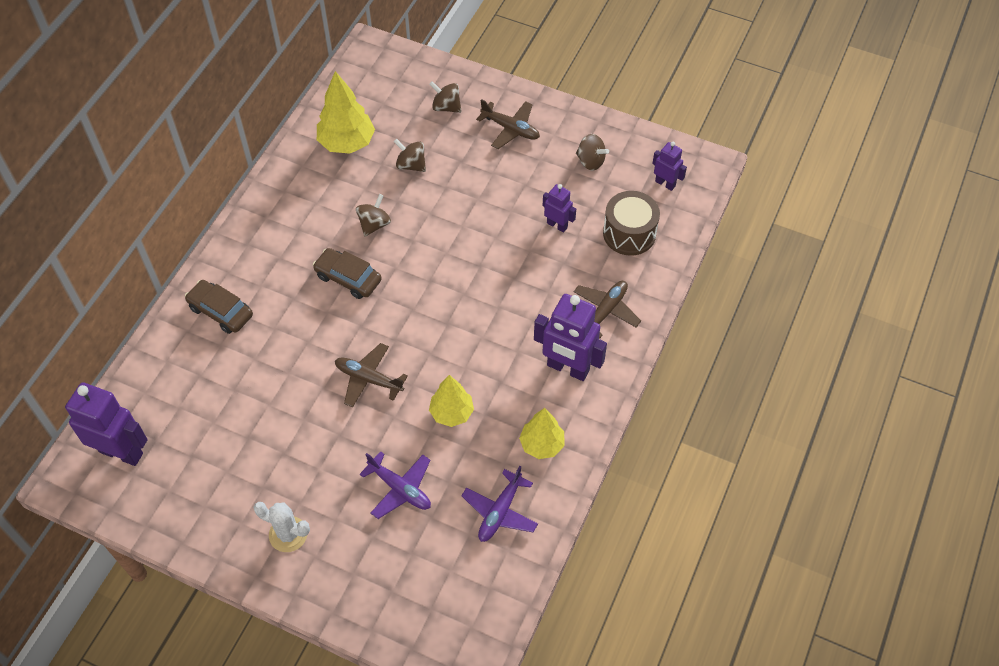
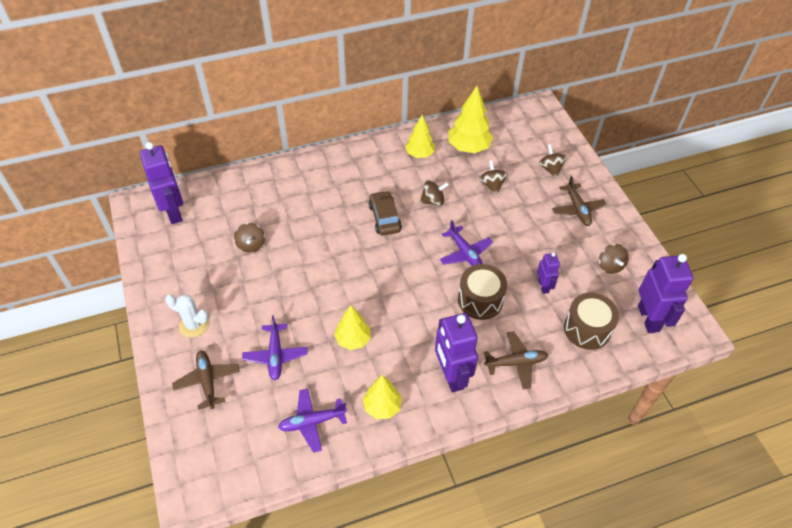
camera: 45 degrees right, 5 degrees down
brown car [185,280,253,334] -> none
white cactus [254,502,310,552] -> white cactus turned 45 degrees counterclockwise [165,295,209,337]
brown plane [335,343,408,407] -> brown plane moved to [172,350,240,410]
purple robot [652,142,687,191] -> purple robot [638,254,694,333], size x1.85
none -> brown spinning top [234,223,265,253]
none -> yellow tree [405,115,435,158]
none -> purple plane [440,220,493,266]
none -> brown drum [458,264,507,320]

